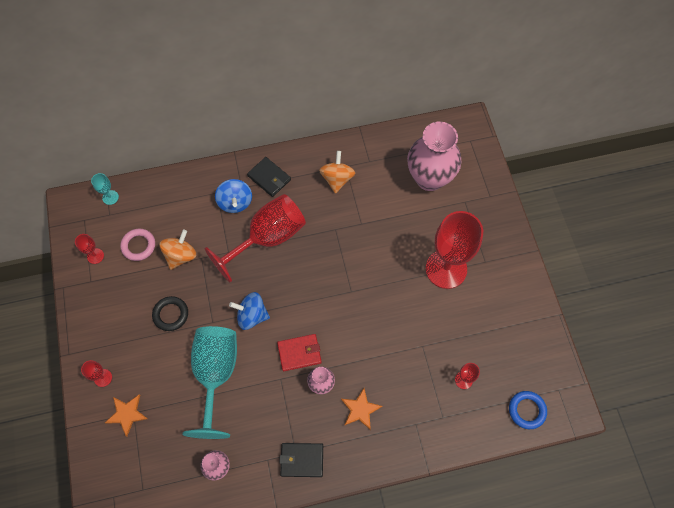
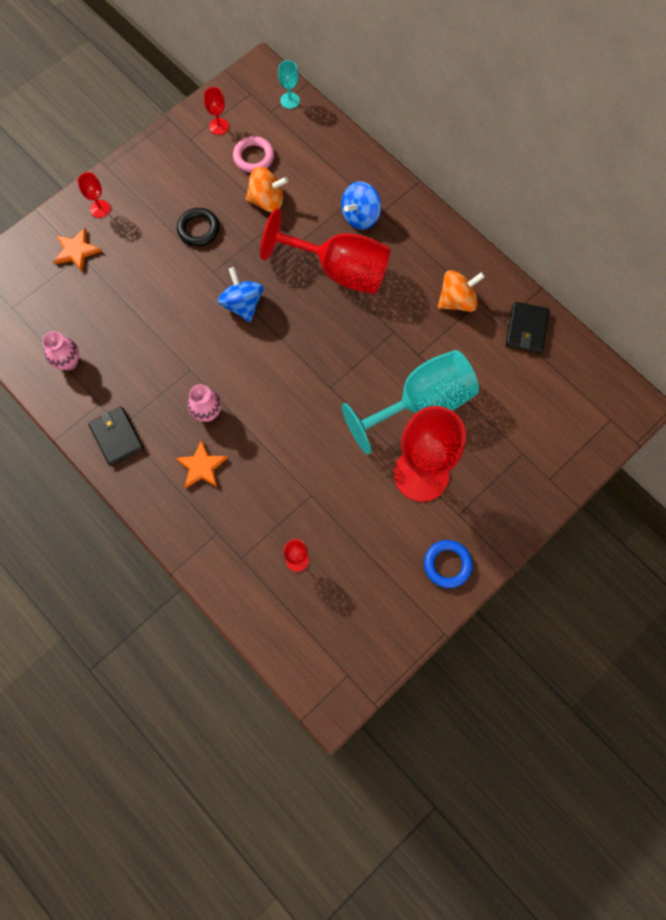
camera: 60 degrees right, 5 degrees up
turquoise goblet [183,326,237,439] -> turquoise goblet moved to [342,350,479,455]
black wallet [247,157,291,197] -> black wallet moved to [506,302,550,353]
red wallet [277,334,322,371] -> none
pink vase [407,122,461,191] -> none
blue ring [509,391,547,429] -> blue ring moved to [424,540,473,588]

